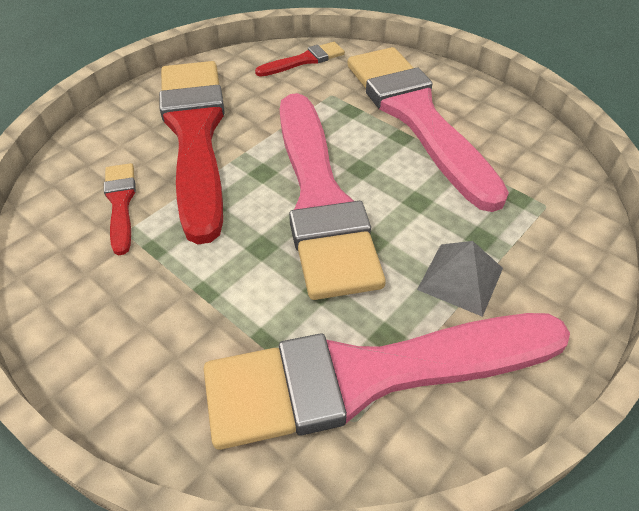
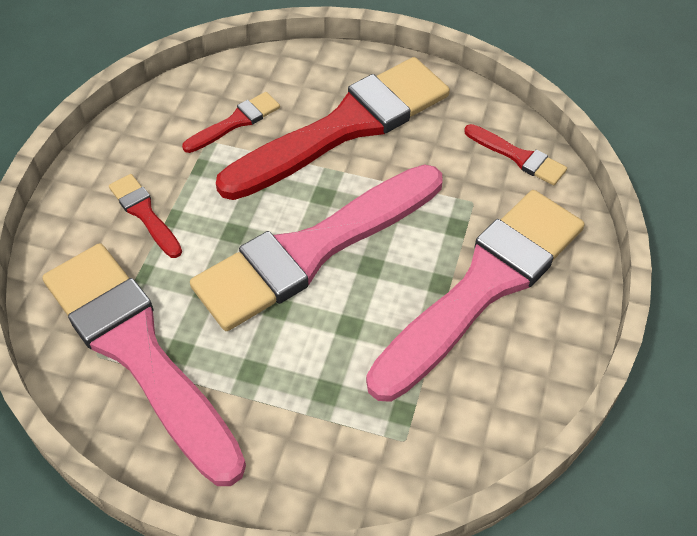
camera: 65 degrees right, 5 degrees up
grey pyramid [417,241,503,317] -> none
none -> red brush [109,174,182,258]

